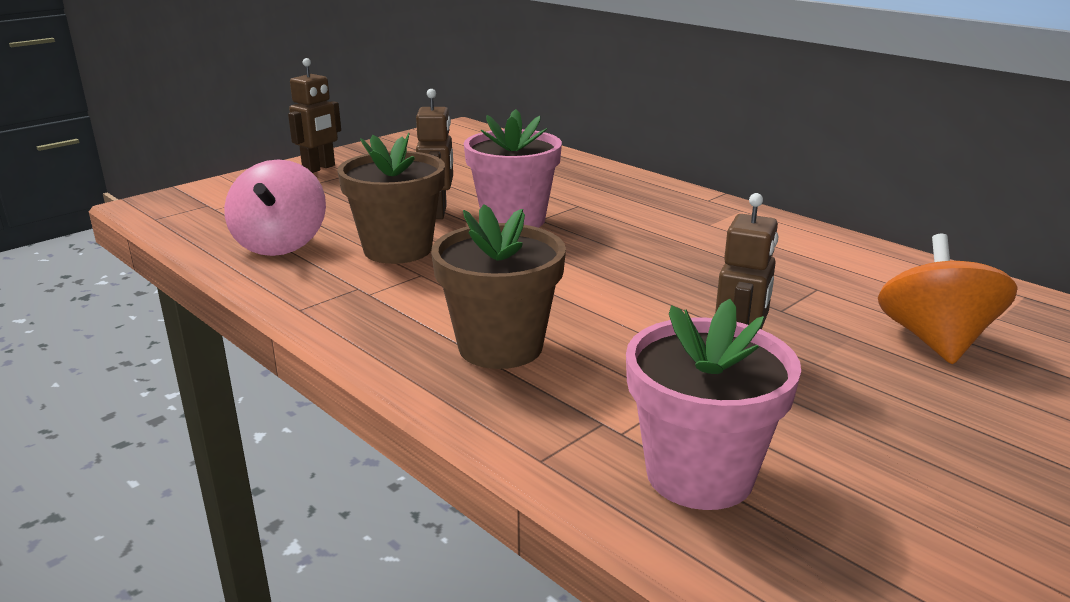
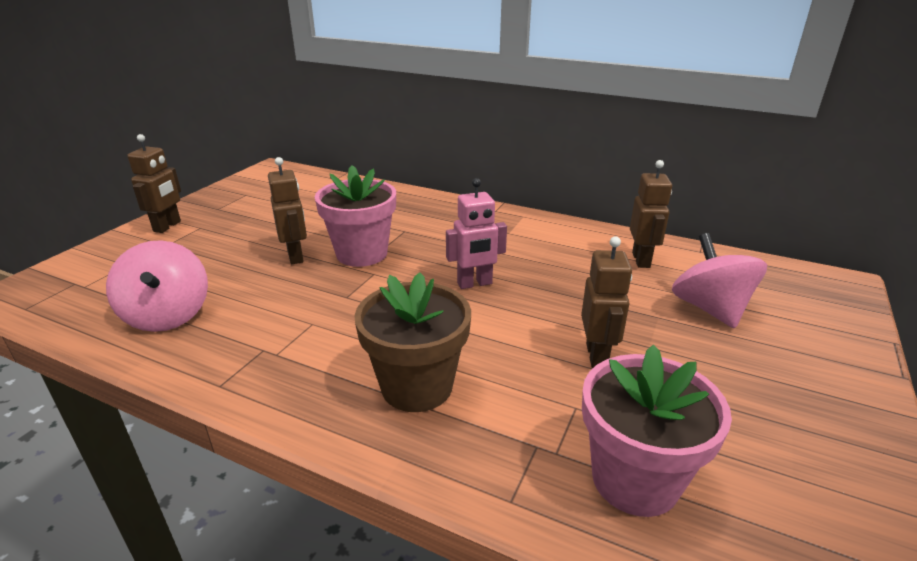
camera: 20 degrees left, 5 degrees up
brown flower pot [337,133,445,264] -> none
orange spinning top [878,234,1017,364] -> pink spinning top [672,233,767,328]
none -> pink robot [446,178,507,289]
none -> brown robot [630,160,672,268]

